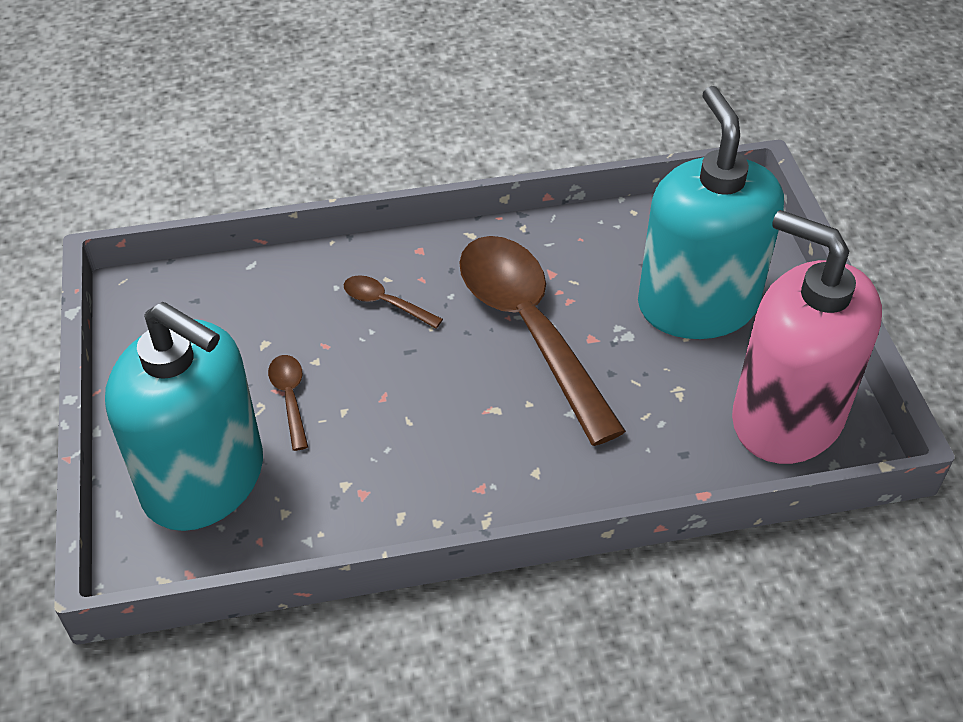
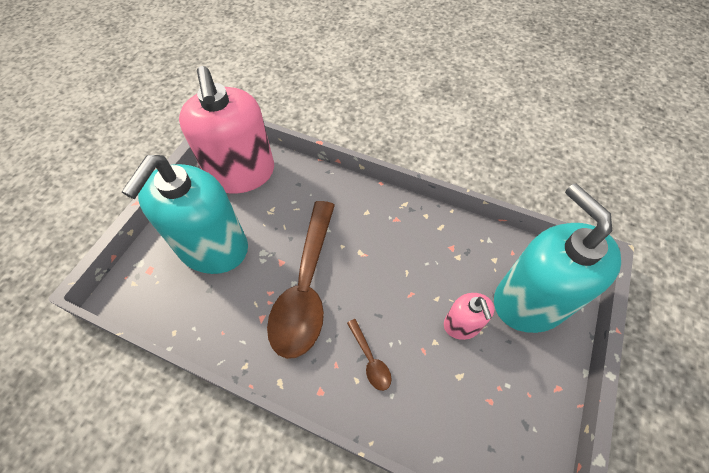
camera: 145 degrees left, 10 degrees up
brown spoon [268,355,308,451] -> pink soap dispenser [444,293,494,340]

